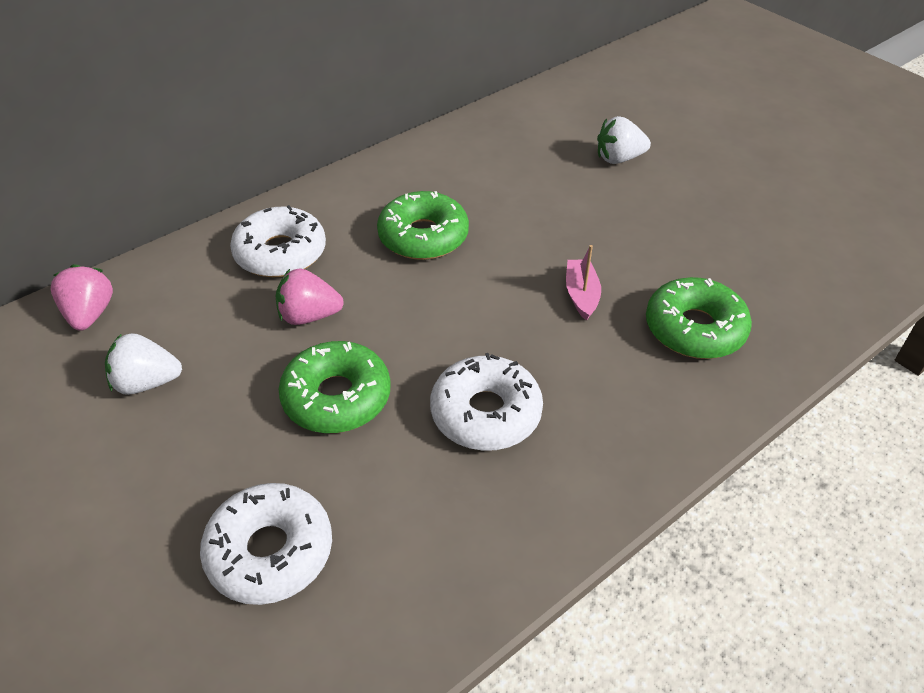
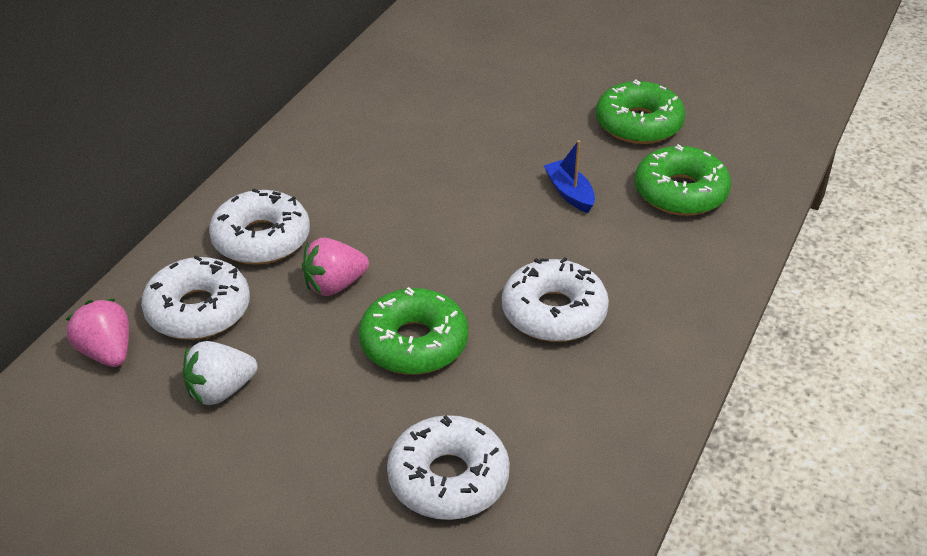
camera: 25 degrees left, 5 degrees down
green donut [377,191,469,260] -> green donut moved to [596,80,685,144]
pink boat [566,245,601,321] -> blue boat [544,140,595,213]
white strawberry [597,116,651,164] -> none
none -> white donut [141,256,250,340]

